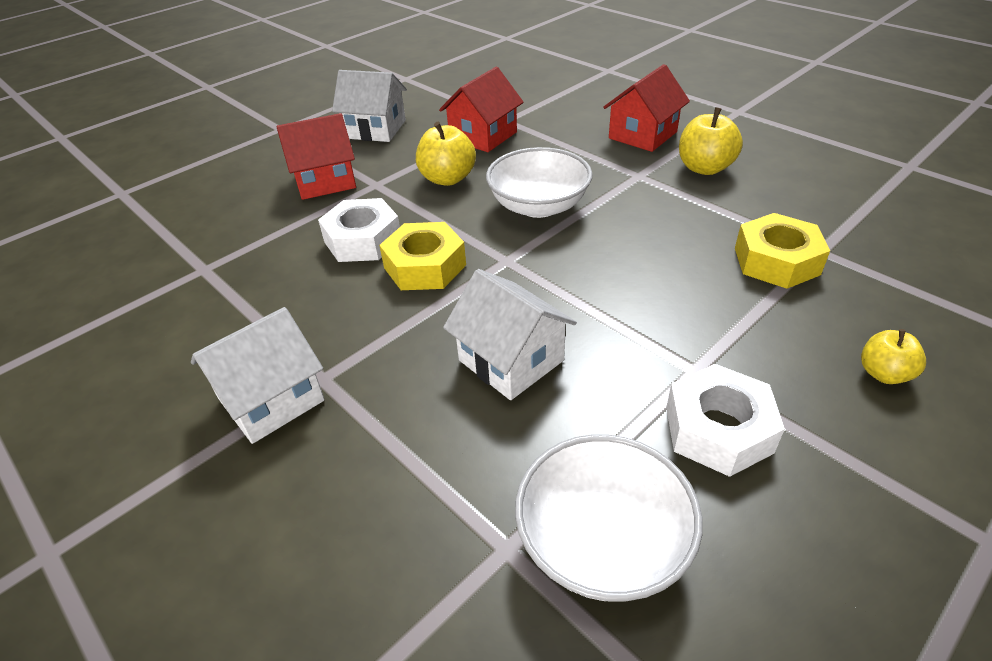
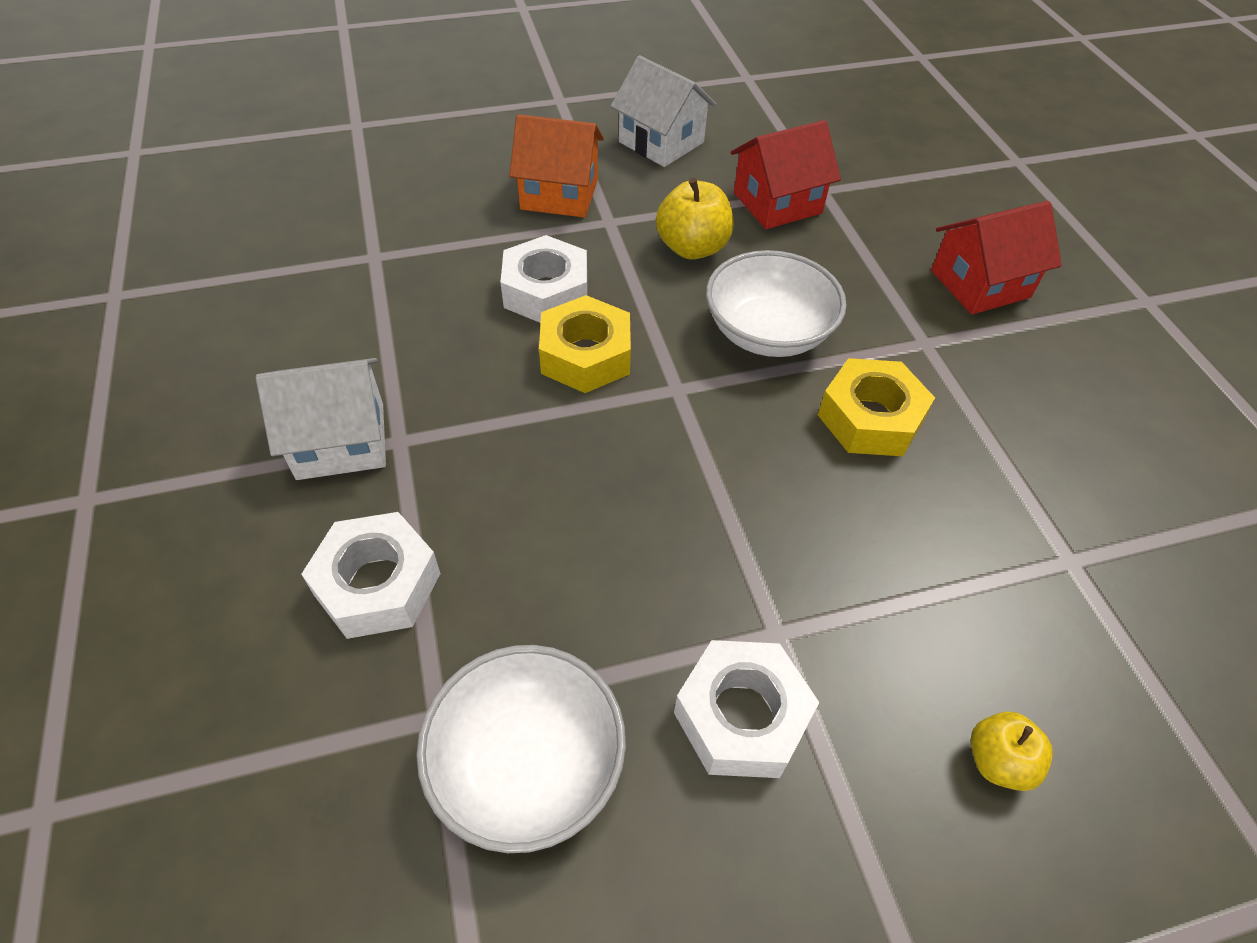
camera: 25 degrees right, 10 degrees up
red house [276,113,356,200] -> orange house [509,114,604,218]
white house [443,269,577,400] -> none
yellow apple [679,107,743,175] -> none
yellow nut [735,213,830,289] -> yellow nut moved to [818,358,935,456]
none -> white nut [301,512,441,639]

